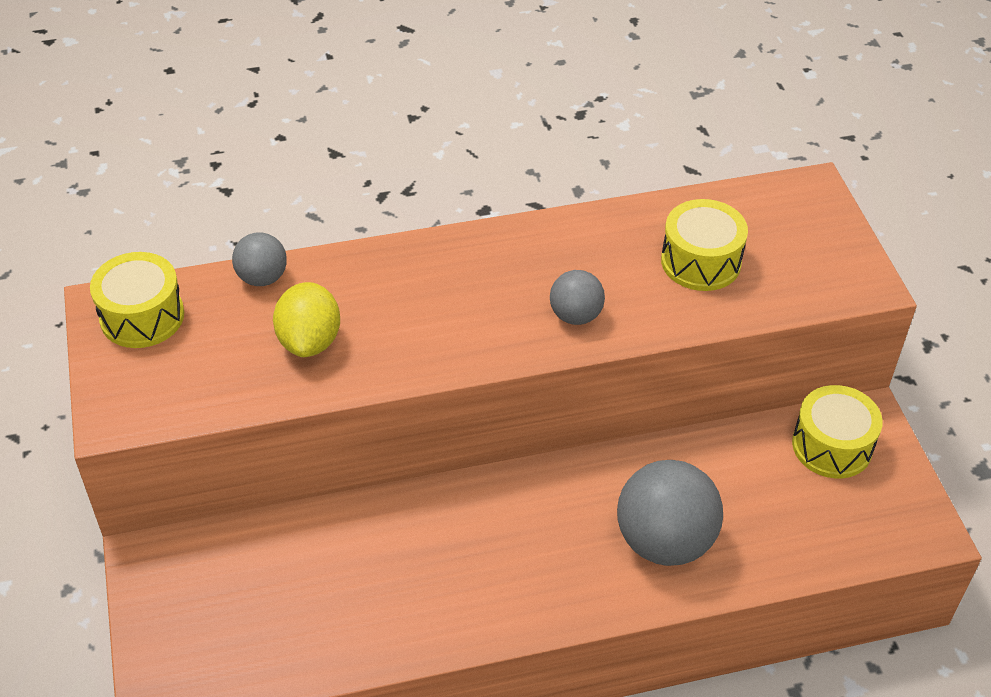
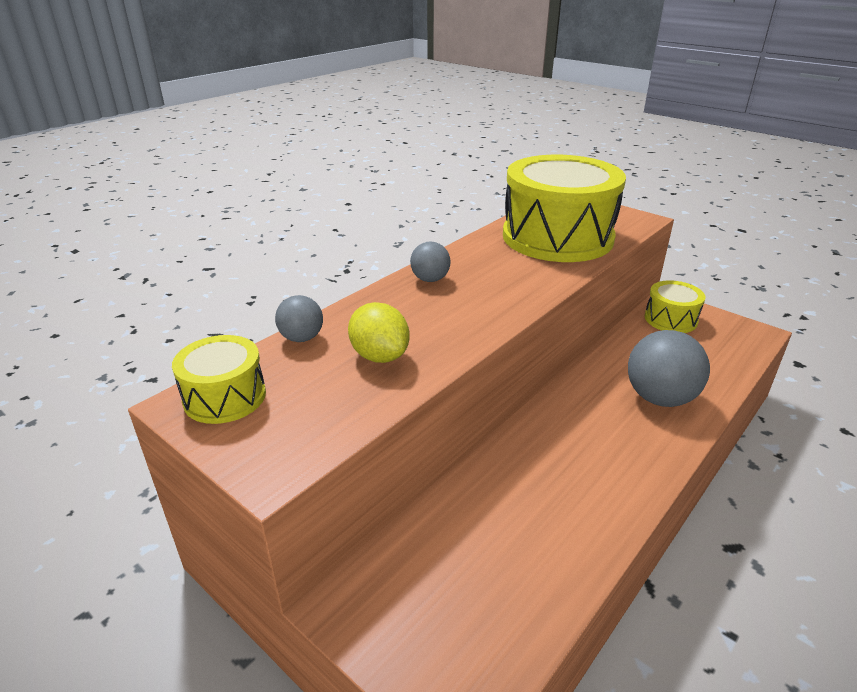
camera: 35 degrees left, 15 degrees down
grey ball [550,270,605,325] -> grey ball moved to [410,242,450,282]
yellow drum [661,199,748,291] -> yellow drum [503,155,626,262], size x2.06

